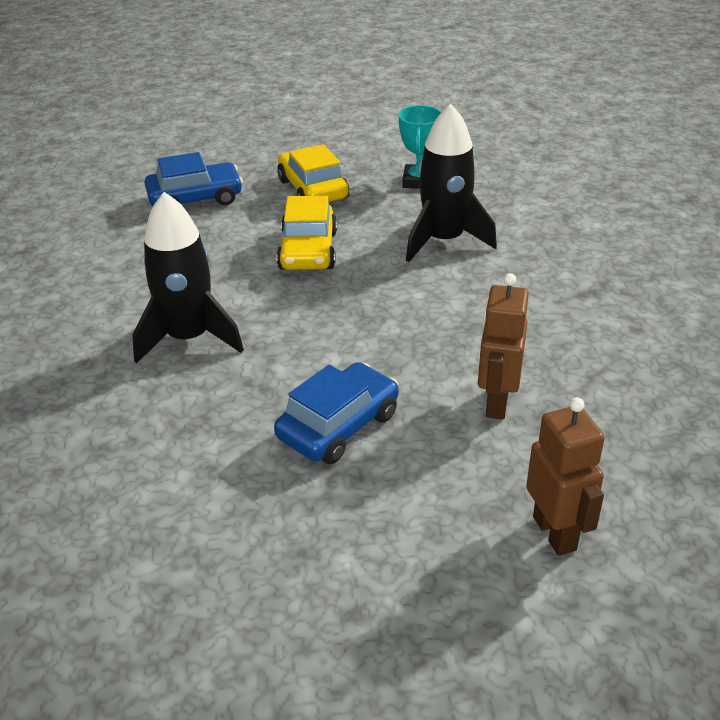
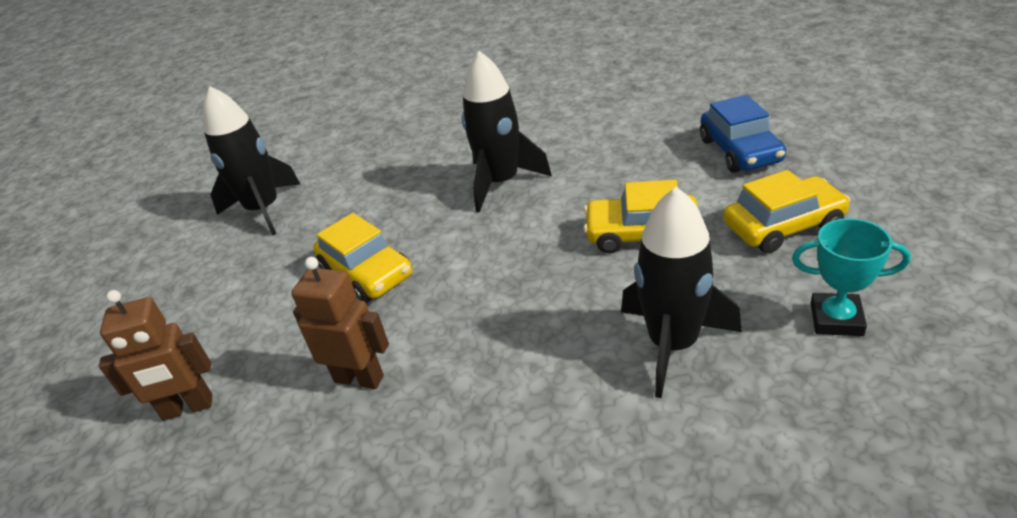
camera: 100 degrees right, 0 degrees up
blue car [274,362,399,464] -> yellow car [313,213,412,303]
none -> black rocket [203,86,300,236]

